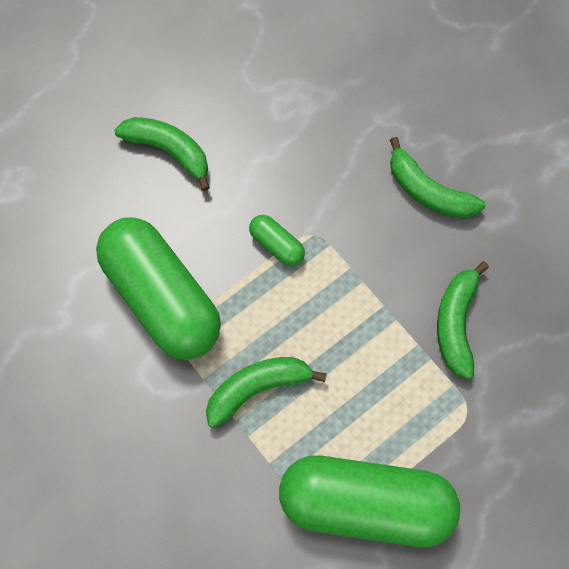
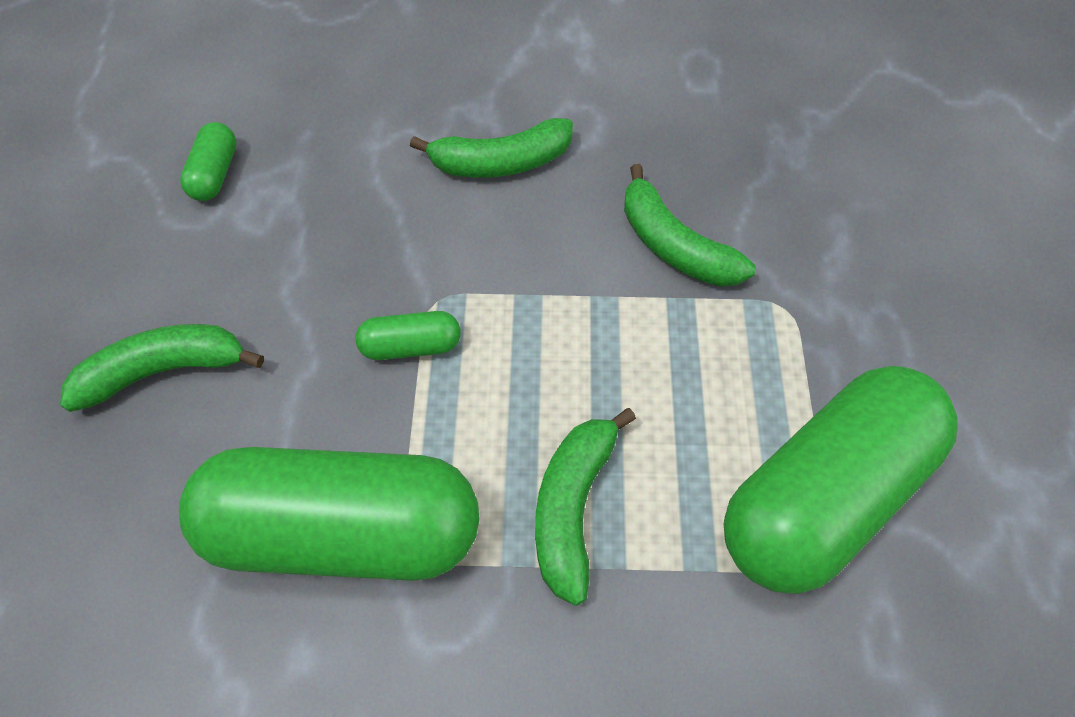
camera: 50 degrees left, 10 degrees down
none -> green capsule [180,122,237,201]

